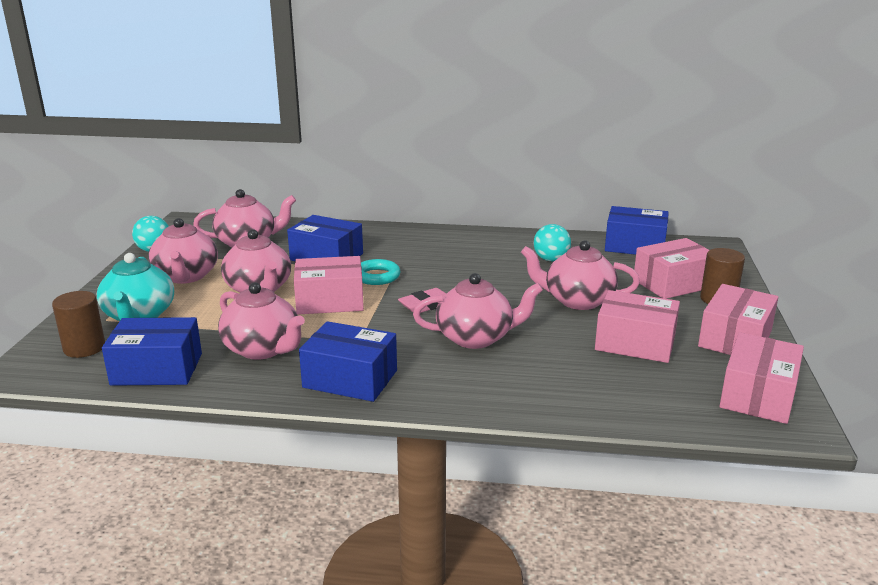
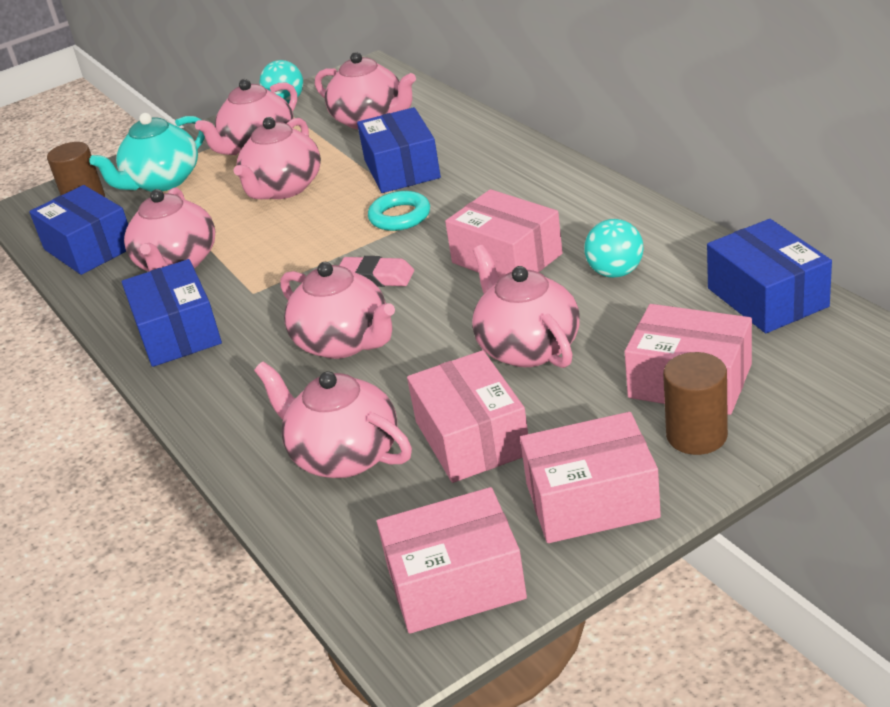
camera: 55 degrees right, 10 degrees up
pink box [294,256,364,314] -> pink box moved to [445,189,563,279]
none -> pink teapot [254,361,412,478]

